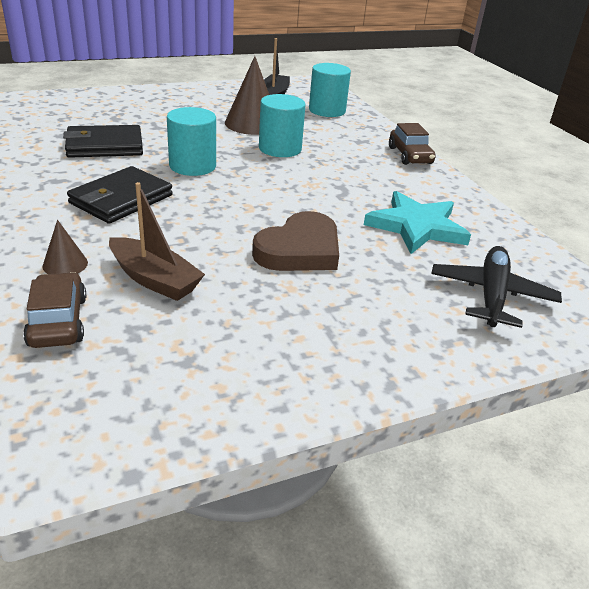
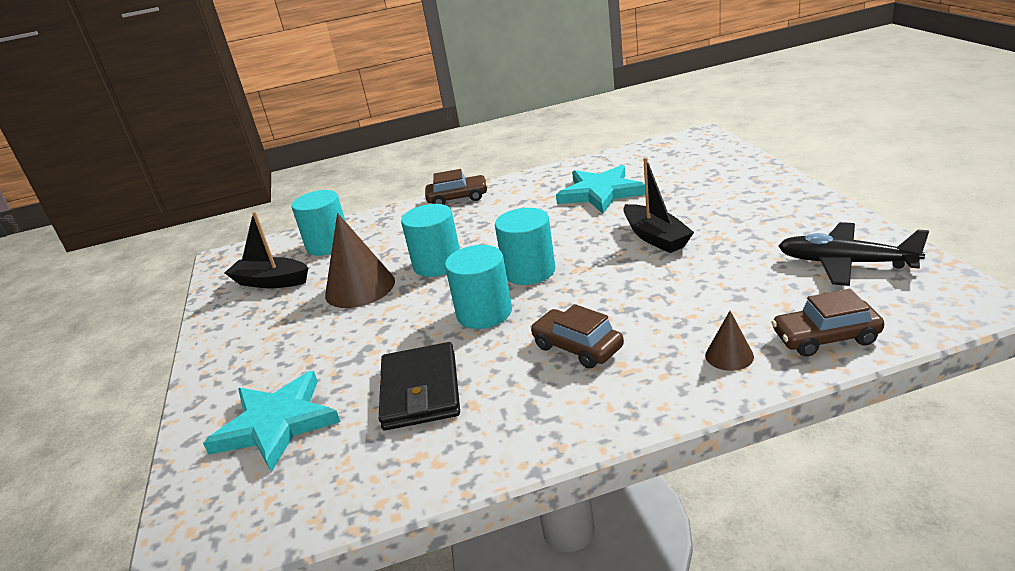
camera: 75 degrees left, 5 degrees down
black wallet [67,166,173,224] -> brown car [530,304,624,369]
brown boat [109,182,205,301] -> none
brown heart [252,211,339,271] -> black boat [623,157,694,253]
black plane [431,246,562,328] -> black plane moved to [778,222,929,286]
none -> turquoise star [203,371,340,472]
none -> turquoise cylinder [495,208,555,285]

